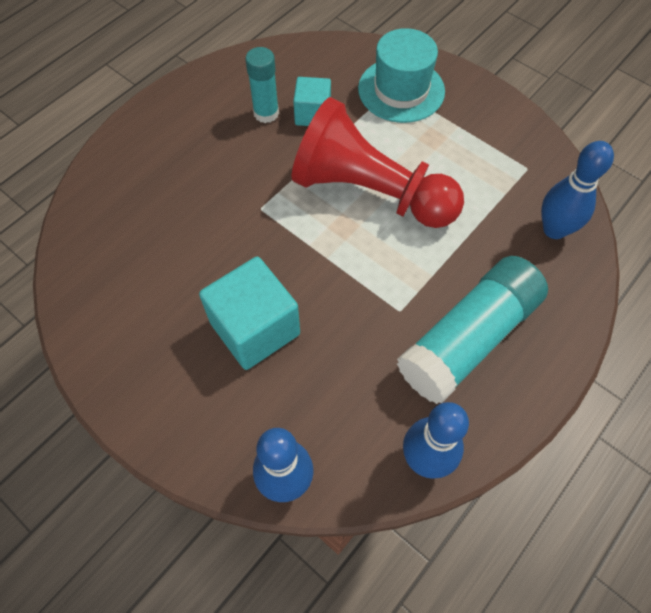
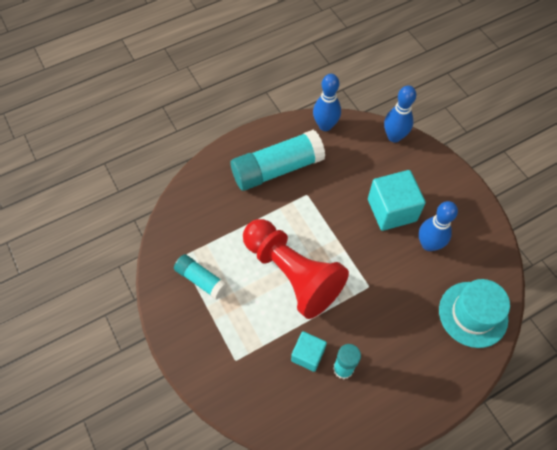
camera: 160 degrees left, 0 degrees up
turquoise hat [358,28,445,123] -> turquoise hat moved to [439,279,510,348]
blue bowling pin [541,141,614,239] -> blue bowling pin moved to [419,201,458,251]
none -> turquoise glue stick [174,254,228,299]

